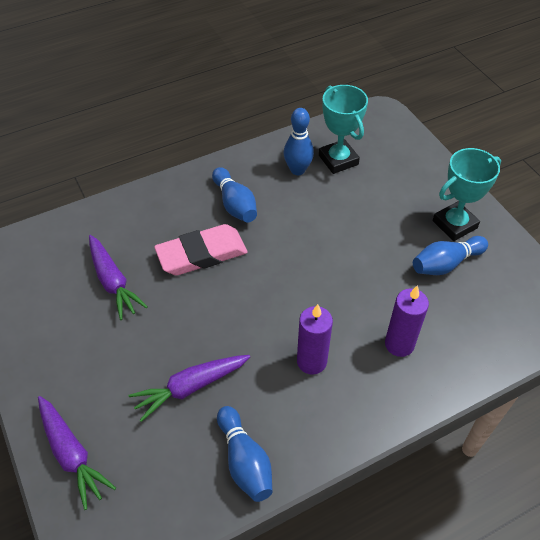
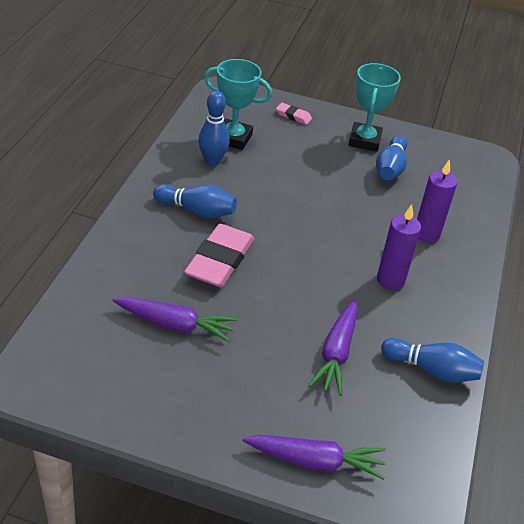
camera: 50 degrees left, 10 degrees down
none -> pink eraser [276,103,312,125]

